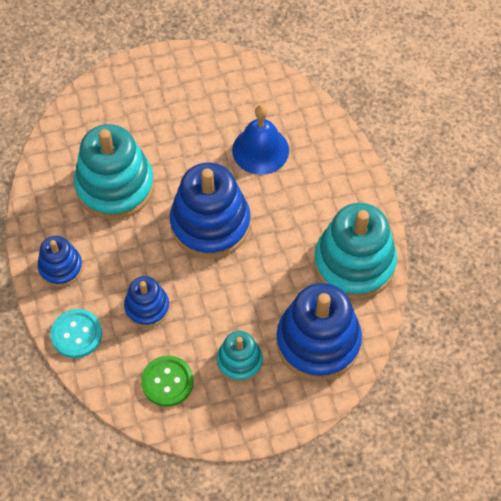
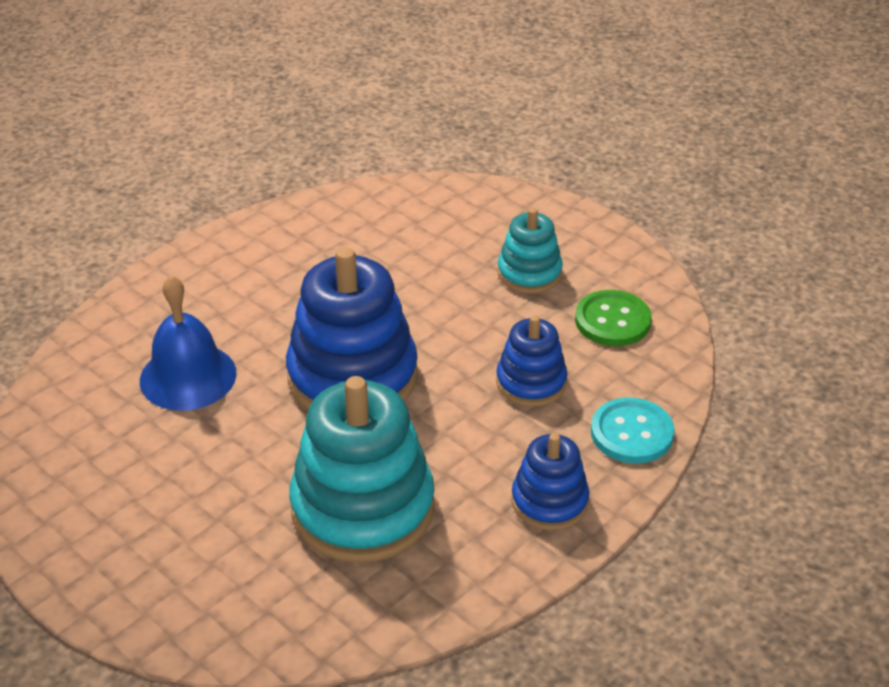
camera: 120 degrees left, 20 degrees down
blue stacking toy [276,283,362,381] -> none
turquoise stacking toy [314,203,397,299] -> none

